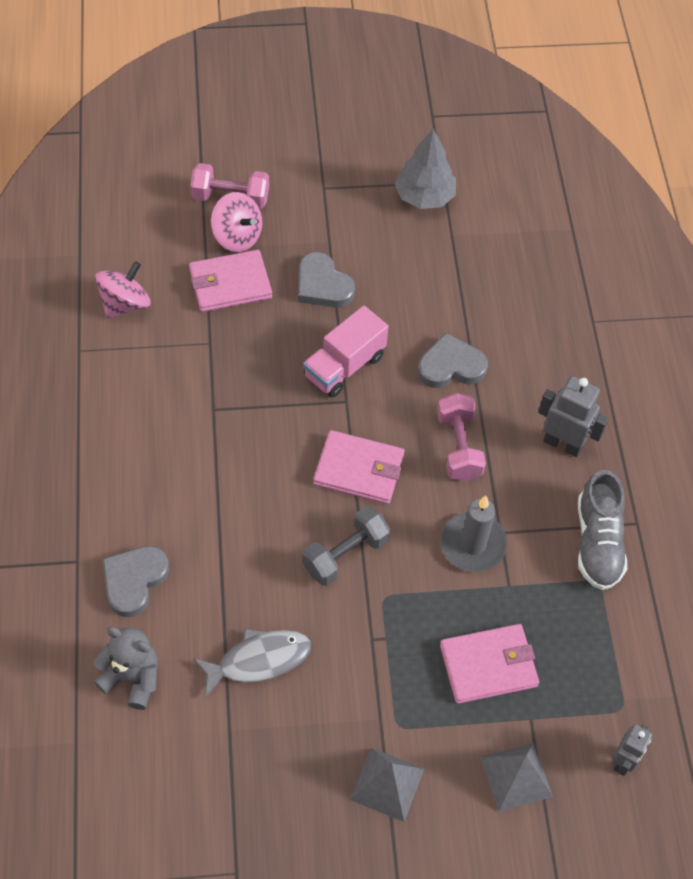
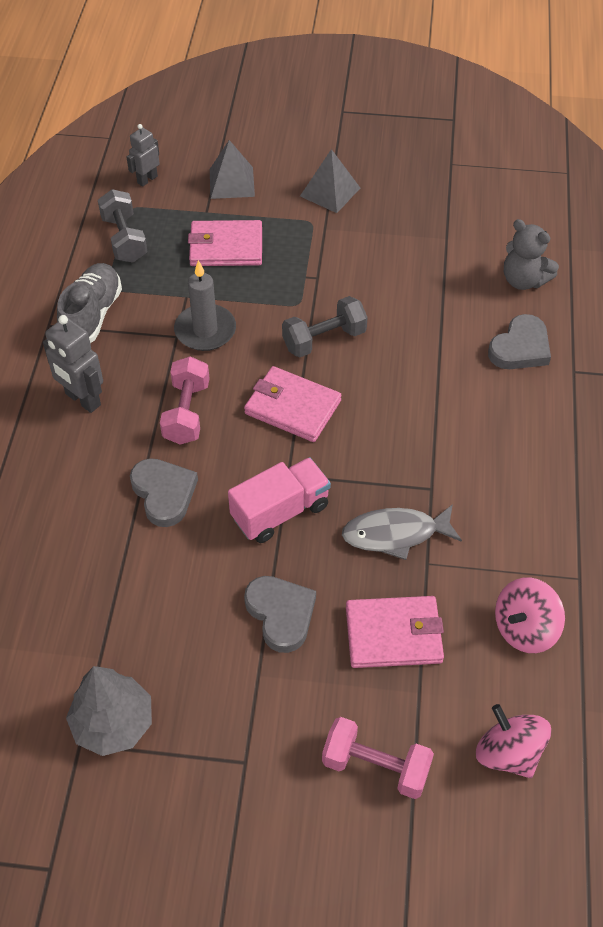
camera: 165 degrees left, 5 degrees down
grey fish [193,628,311,698] -> grey fish moved to [342,504,462,560]
pink spinning top [211,192,262,252] -> pink spinning top moved to [476,704,551,778]
grey heart [418,333,488,388] -> grey heart turned 120 degrees counterclockwise [130,458,198,527]
none -> grey dumbbell [98,189,148,263]

